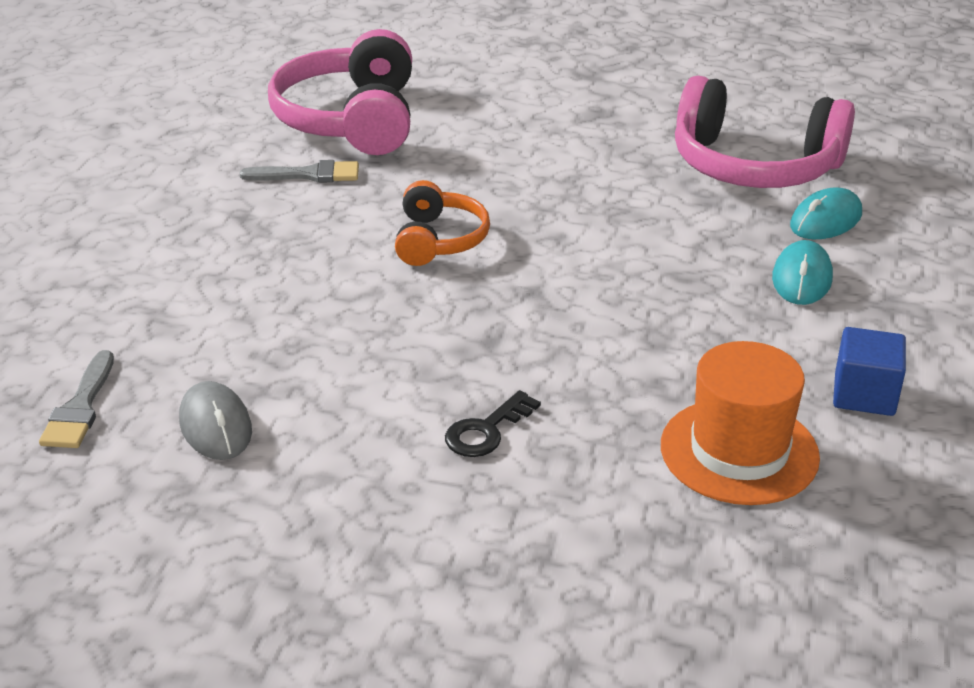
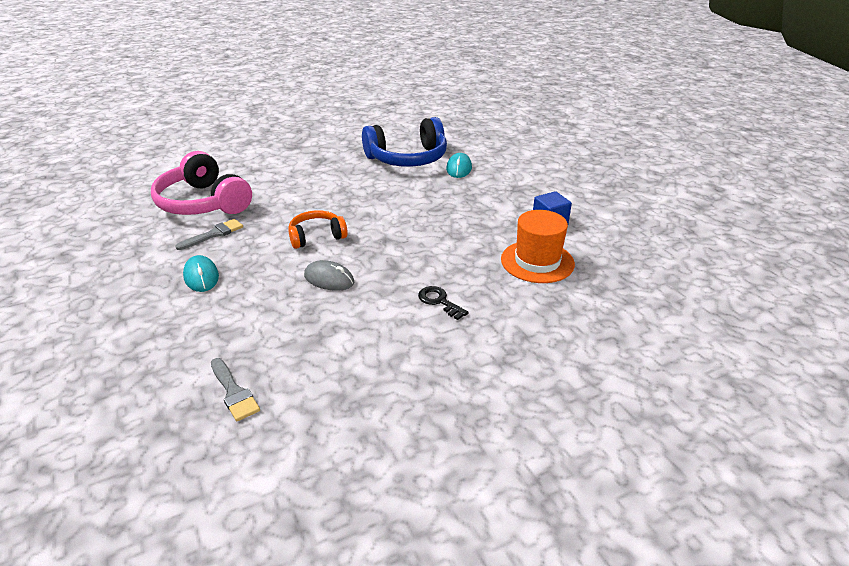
camera: 40 degrees left, 0 degrees up
grey mouse [179,381,252,460] -> grey mouse moved to [304,260,354,291]
orange headphones [395,180,490,266] -> orange headphones turned 75 degrees counterclockwise [288,210,348,249]
black key [445,390,541,457] -> black key turned 135 degrees clockwise [418,286,469,320]
pink headphones [675,76,855,188] -> blue headphones [362,117,447,167]
turquoise mouse [772,240,833,305] -> turquoise mouse moved to [183,255,219,292]

